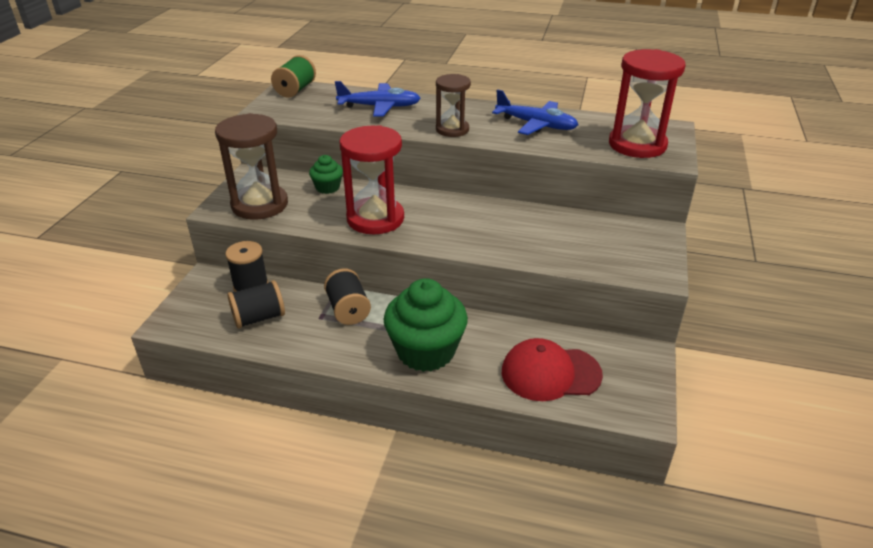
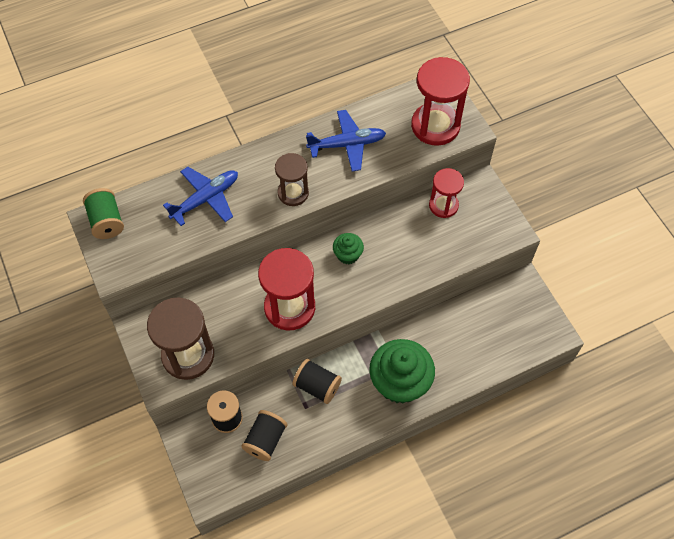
camera: 40 degrees left, 25 degrees up
green cupcake [309,155,343,194] -> green cupcake moved to [333,233,364,264]
red cap [502,338,603,401] -> none
none -> red hourglass [429,168,464,218]

